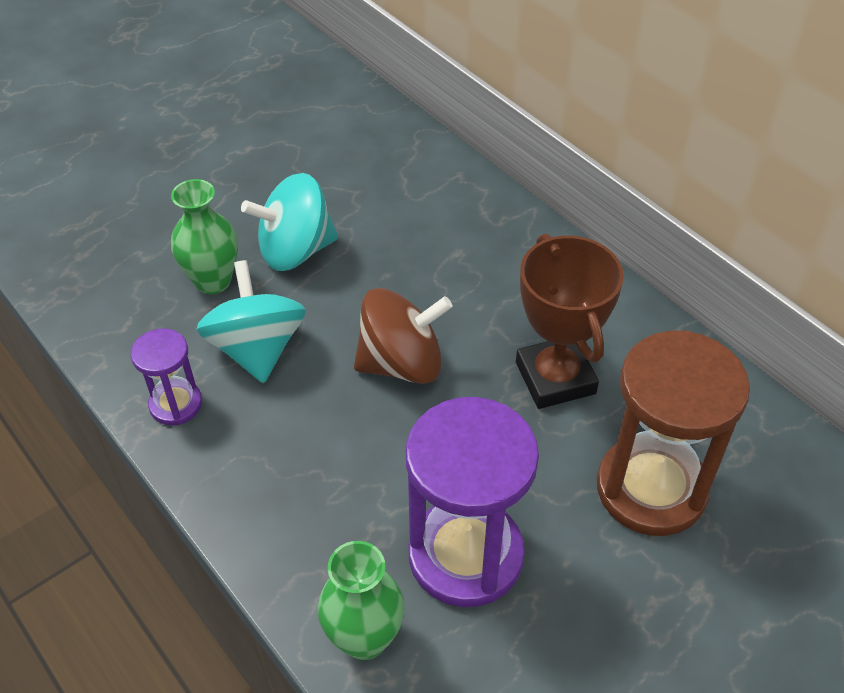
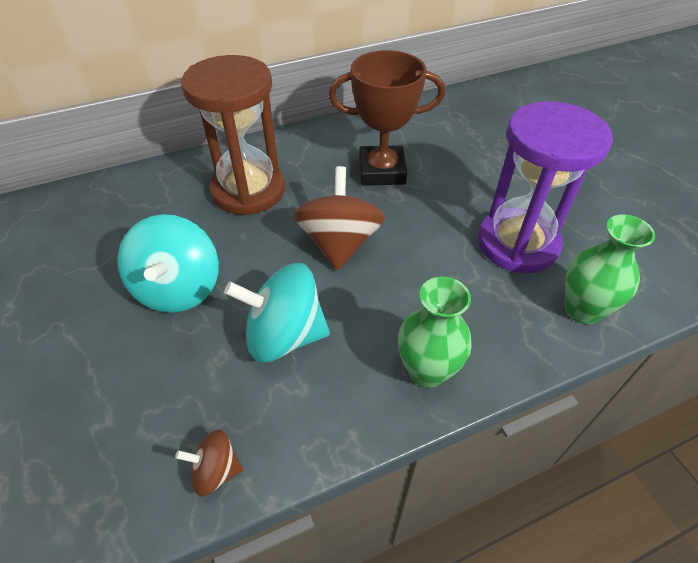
camera: 75 degrees left, 0 degrees up
purple hourglass [131,328,202,425] -> none
green vase [171,179,238,294] -> green vase moved to [398,276,472,388]
brown hourglass [597,330,750,536] -> brown hourglass moved to [181,55,285,215]
none -> brown spinning top [175,429,243,497]

